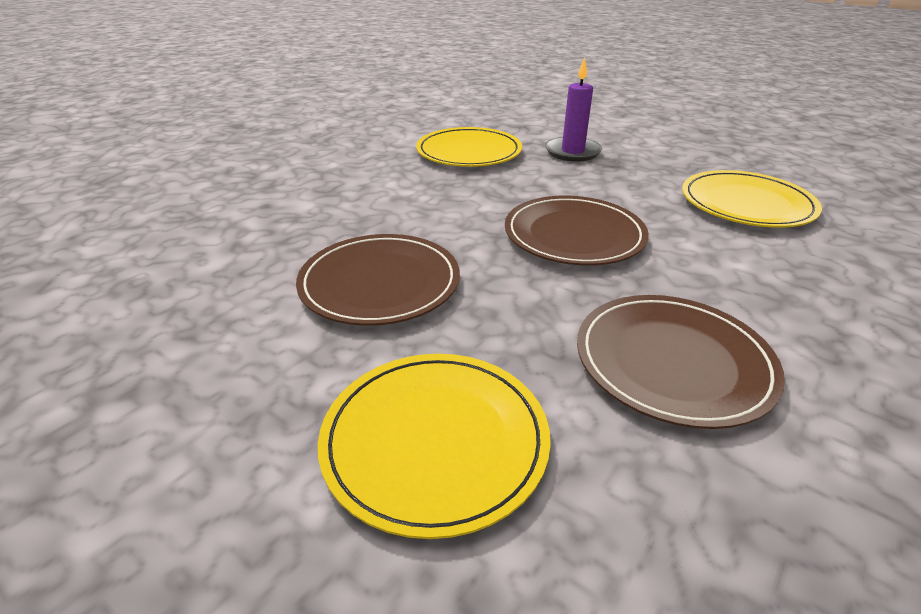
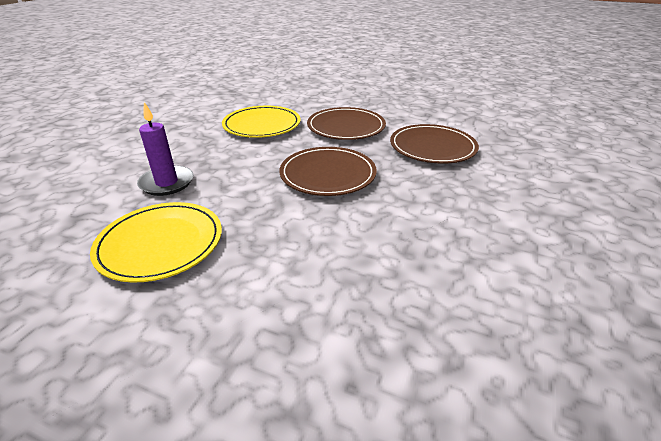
camera: 105 degrees left, 0 degrees up
brown plate [296,234,460,326] -> brown plate moved to [307,107,386,140]
yellow plate [318,354,551,539] -> none

